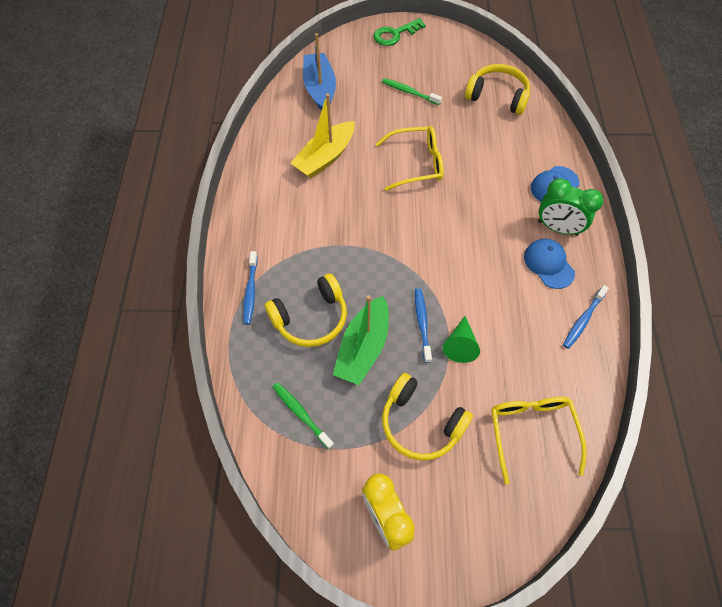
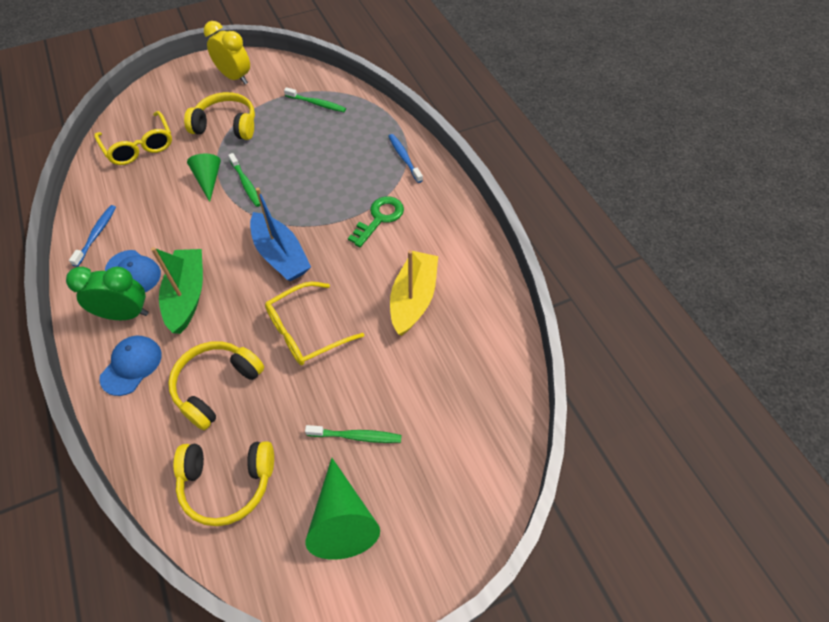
camera: 155 degrees right, 5 degrees down
yellow headphones [265,273,347,347] -> yellow headphones moved to [168,341,264,430]
blue boat [303,33,336,111] -> blue boat moved to [250,188,311,281]
green boat [333,295,389,385] -> green boat moved to [151,247,203,334]
green key [373,18,426,46] -> green key moved to [348,196,404,247]
blue toothbrush [415,288,432,363] -> green toothbrush [228,153,261,207]
none -> green cone [305,458,380,560]

